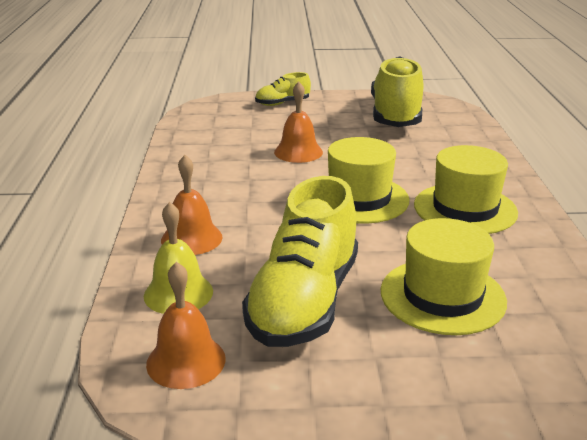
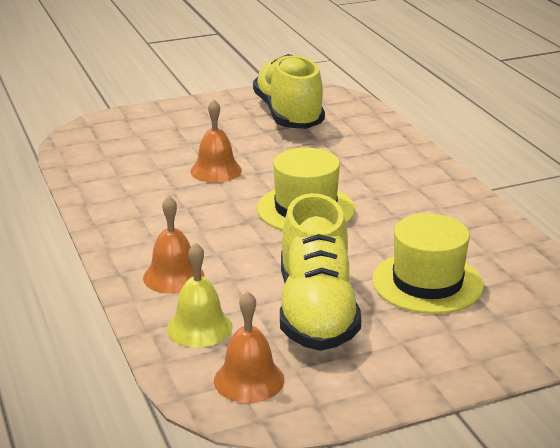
camera: 20 degrees left, 0 degrees up
yellow shoe [255,72,311,106] -> none
yellow hat [414,145,518,234] -> none

